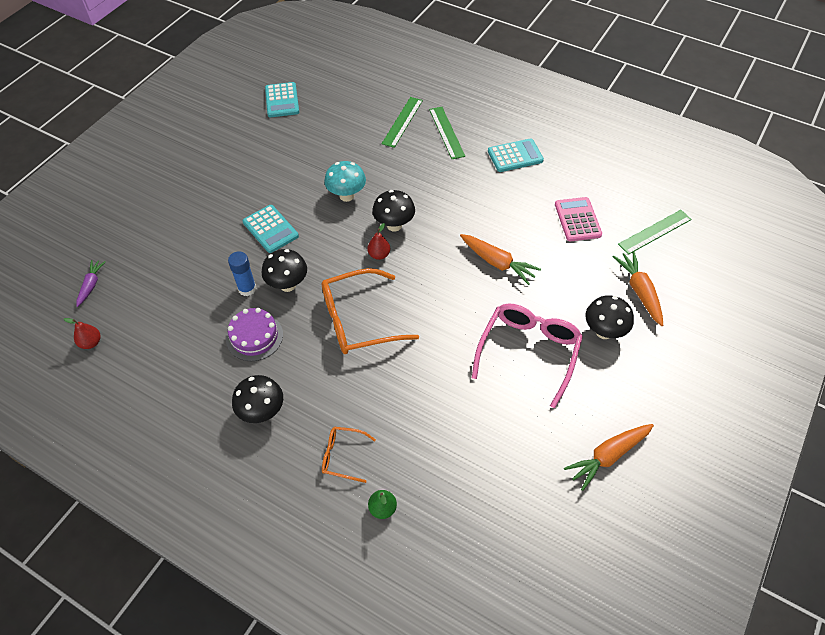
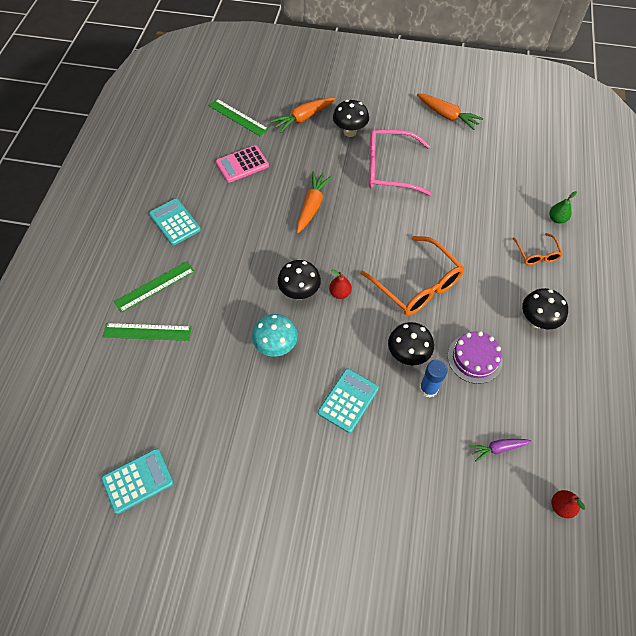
camera: 110 degrees left, 5 degrees up
purple carrot [76,260,106,307] -> purple carrot moved to [470,439,532,462]

